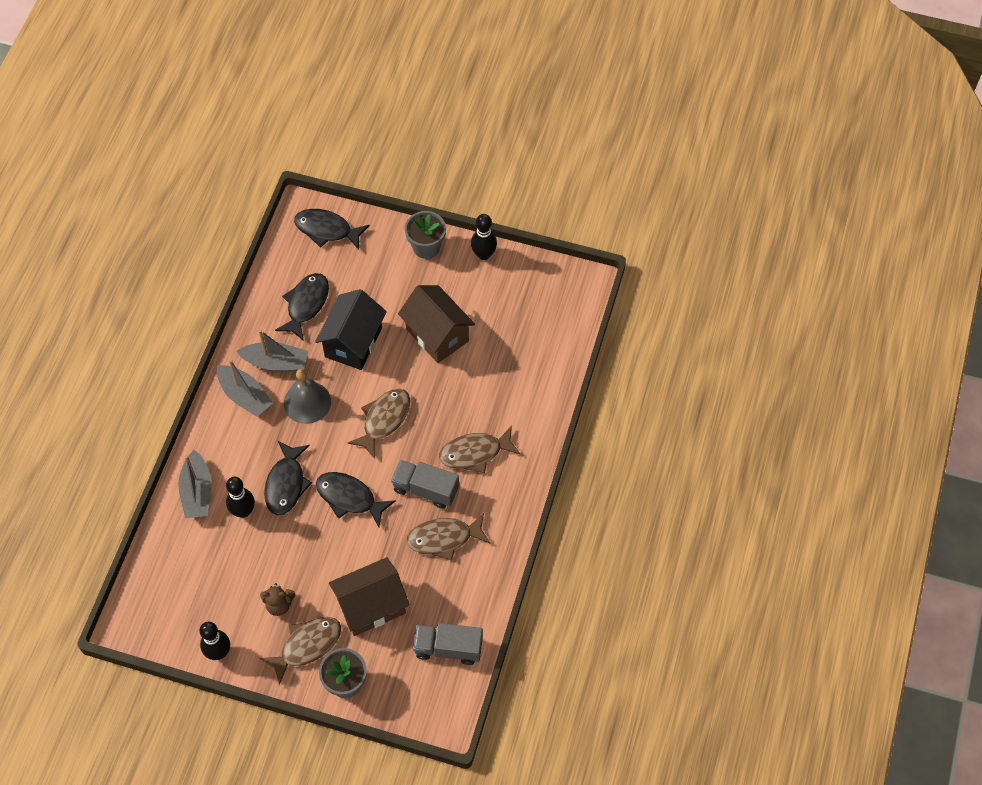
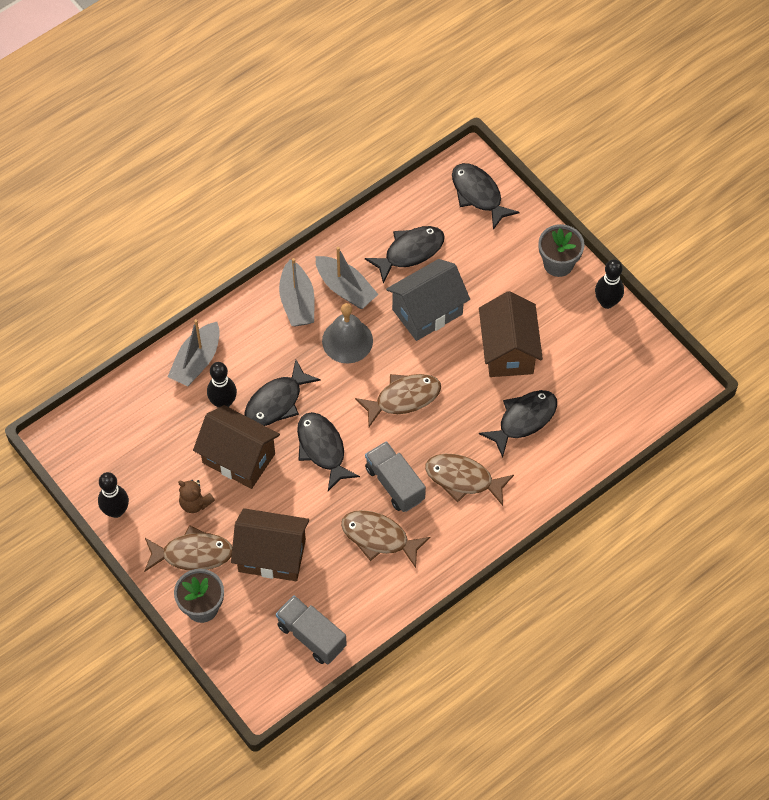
camera: 35 degrees right, 0 degrees up
black house [315,289,387,370] -> grey house [386,259,470,341]
none -> brown house [193,405,280,489]
none -> black fish [479,390,557,458]

